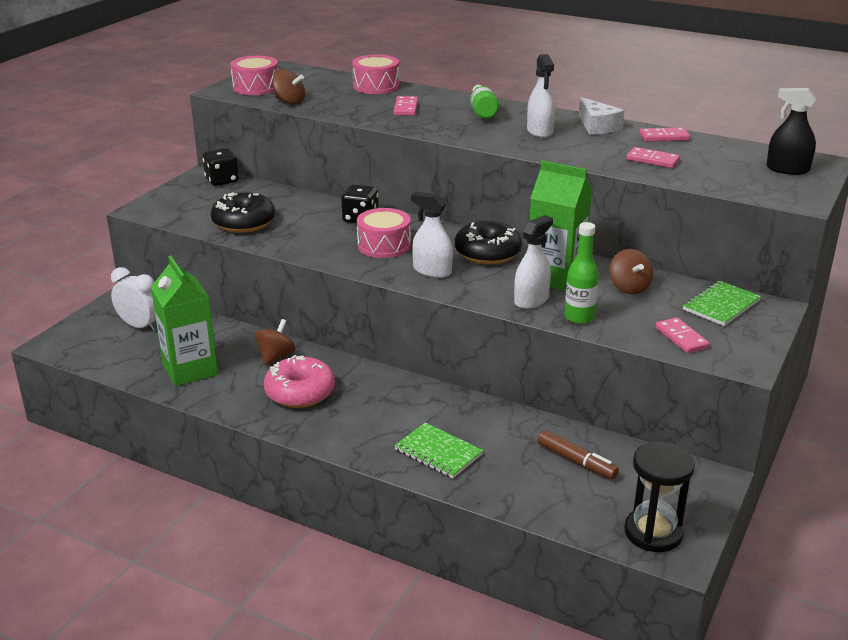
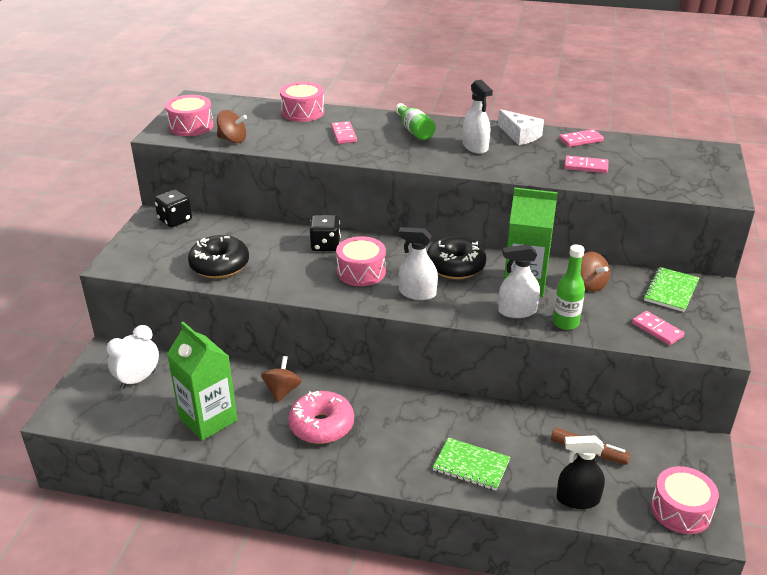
camera: 15 degrees left, 5 degrees up
white clock [111,267,156,331] -> white clock turned 60 degrees counterclockwise [107,325,159,389]
white spray bottle [514,215,553,309] -> white spray bottle turned 120 degrees counterclockwise [498,244,540,318]
black hourglass [624,442,695,552] -> pink drum [651,466,719,534]
black spray bottle [766,88,816,175] -> black spray bottle moved to [556,436,605,509]

